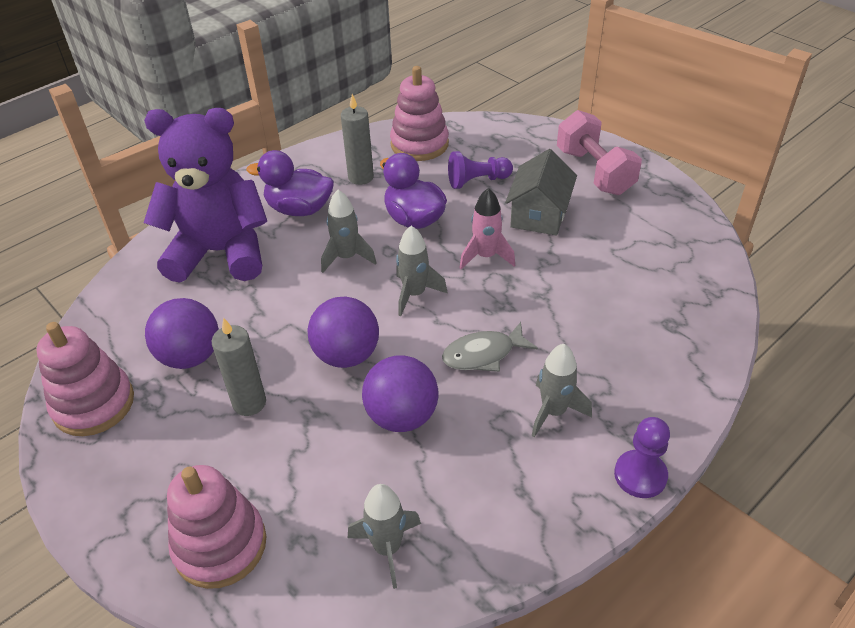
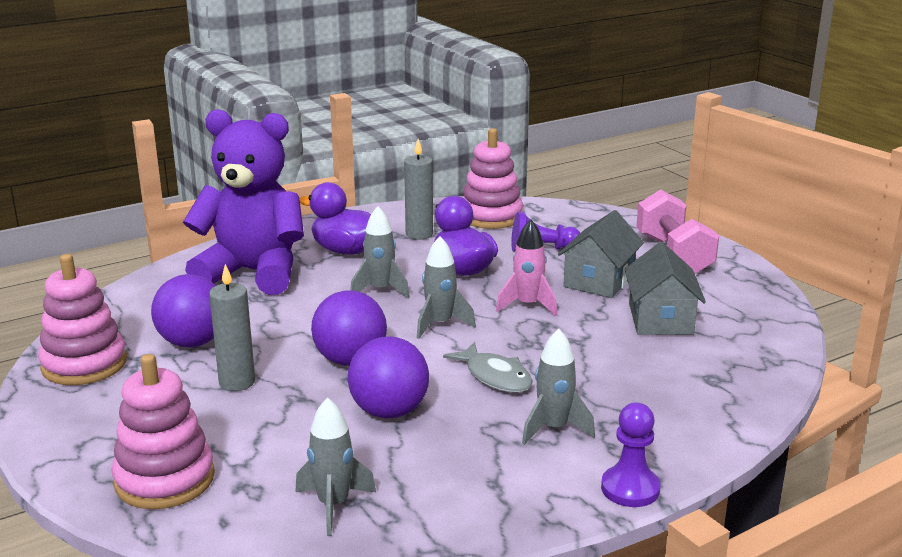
camera: 10 degrees right, 20 degrees down
grey fish [442,322,538,372] -> grey fish turned 120 degrees counterclockwise [443,342,533,392]
none -> grey house [625,242,706,335]

